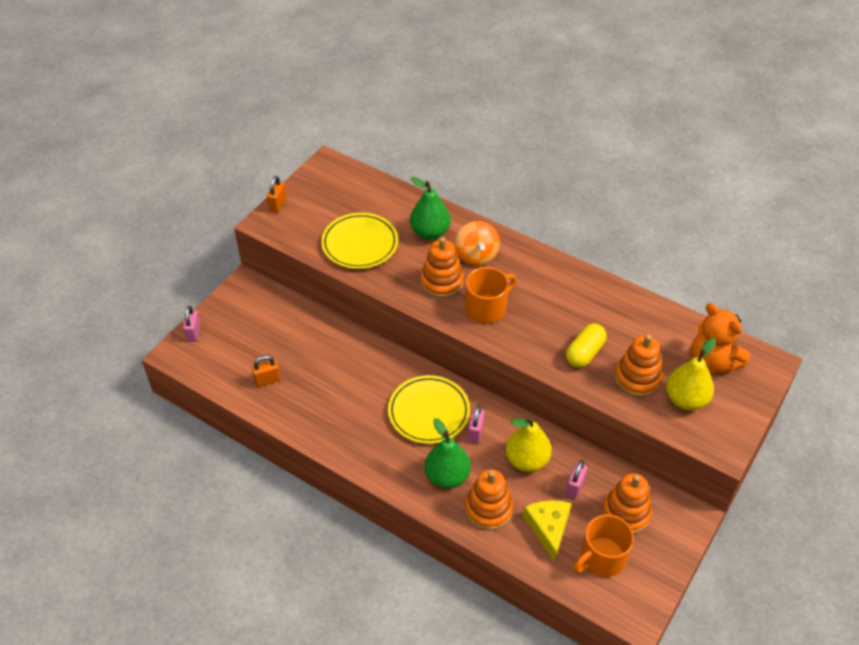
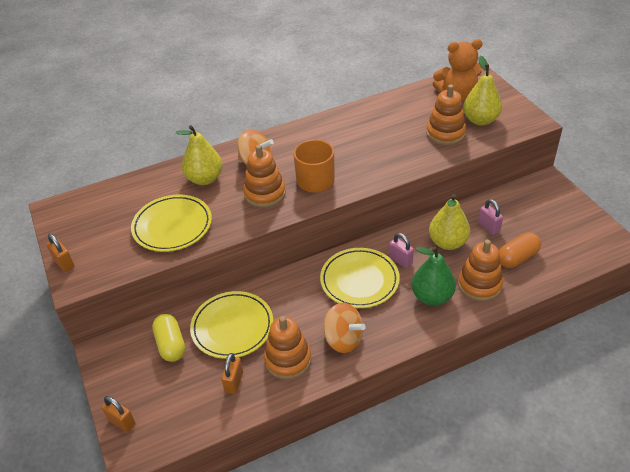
camera: 55 degrees left, 5 degrees down
pink padlock [183,306,201,342] -> orange padlock [102,396,136,433]
green pear [410,177,450,240] -> yellow pear [176,125,223,185]
yellow cheese [523,500,571,562] -> orange capsule [499,232,541,268]
yellow capsule [566,323,607,368] -> yellow capsule moved to [152,314,185,362]
orange mug [573,514,634,577] -> none
orange stacking toy [603,473,652,534] -> orange stacking toy moved to [264,316,311,380]
none -> yellow plate [190,291,273,359]
none -> orange spinning top [323,303,366,353]

